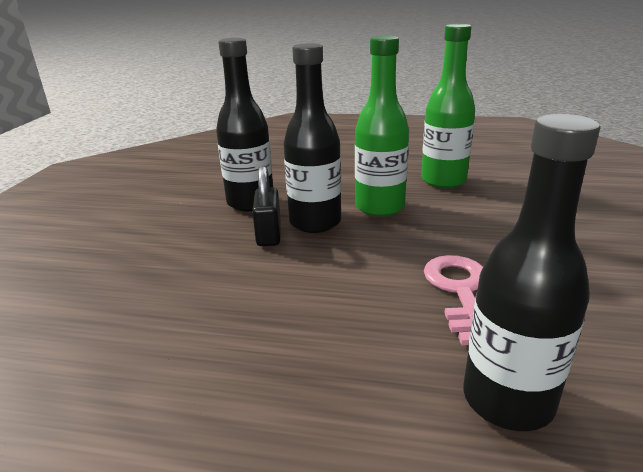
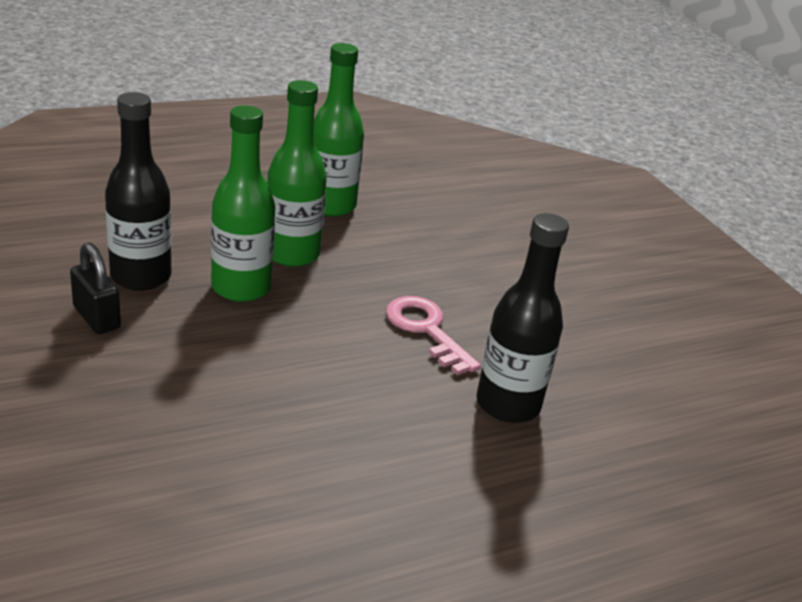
camera: 40 degrees left, 5 degrees up
black padlock [252,166,281,246] -> black padlock moved to [70,243,121,334]
black bottle [284,43,341,233] -> green bottle [211,105,275,302]

